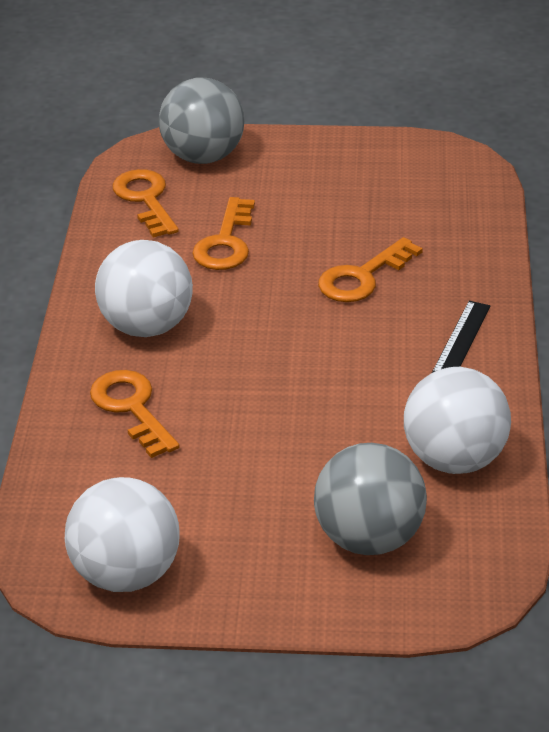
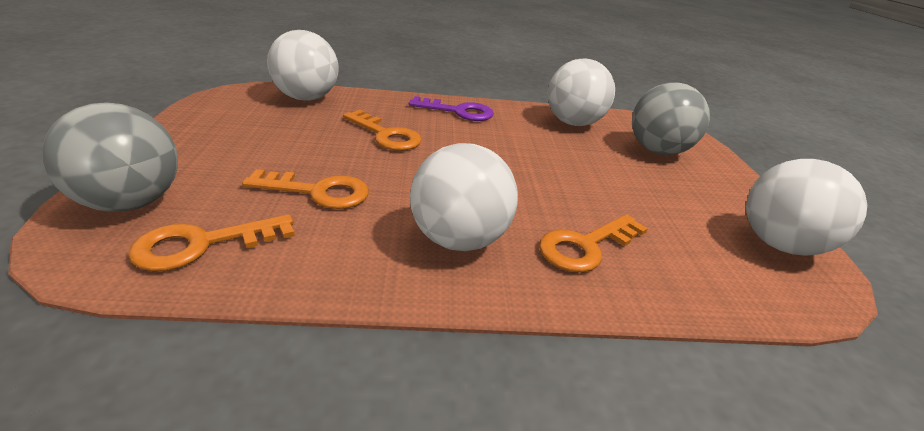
camera: 100 degrees left, 5 degrees down
black ruler [432,301,490,373] -> purple key [409,96,494,121]
none -> white ball [267,30,339,101]

